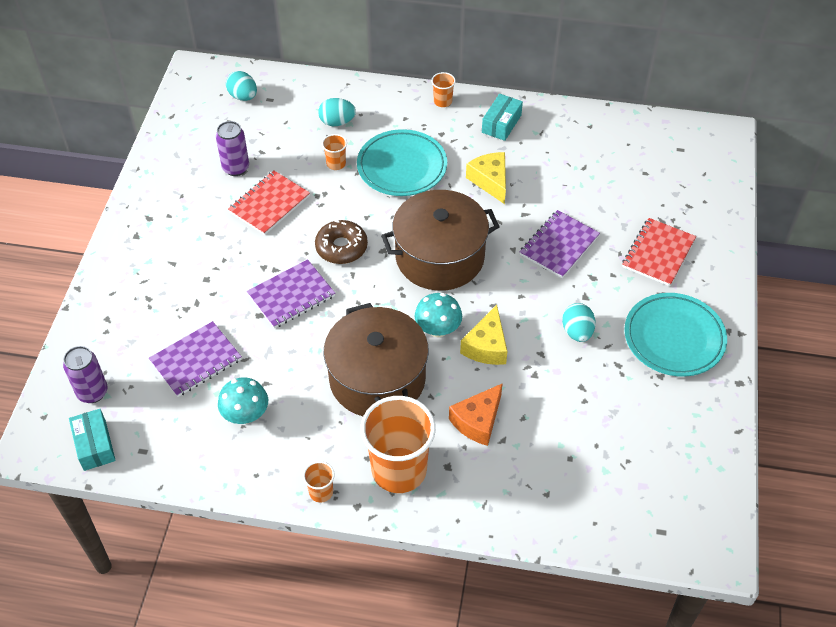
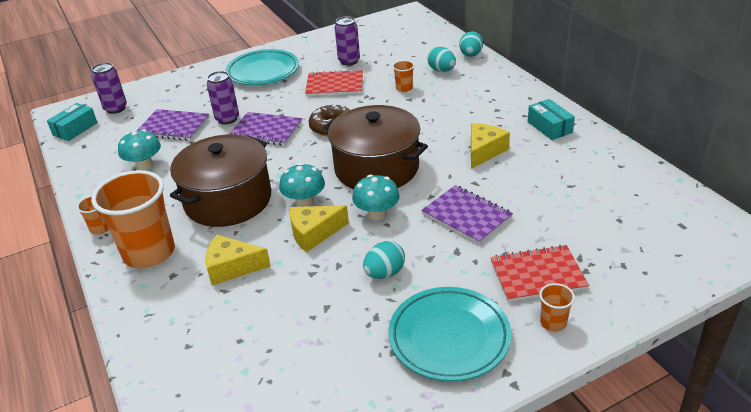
camera: 55 degrees right, 15 degrees down
turquoise egg [226,71,257,101] -> turquoise egg moved to [459,31,483,57]
turquoise plate [357,129,447,196] -> turquoise plate moved to [225,49,299,85]
orange cup [431,72,456,107] -> orange cup moved to [540,283,575,332]
orange cheese [449,383,503,446] -> yellow cheese [205,235,271,285]
turquoise box [482,94,523,141] -> turquoise box turned 75 degrees clockwise [528,99,575,140]
purple notebook [520,210,600,278] -> purple notebook turned 45 degrees clockwise [421,185,513,244]
none -> purple can [207,71,239,124]
none -> turquoise mushroom [352,174,400,221]

